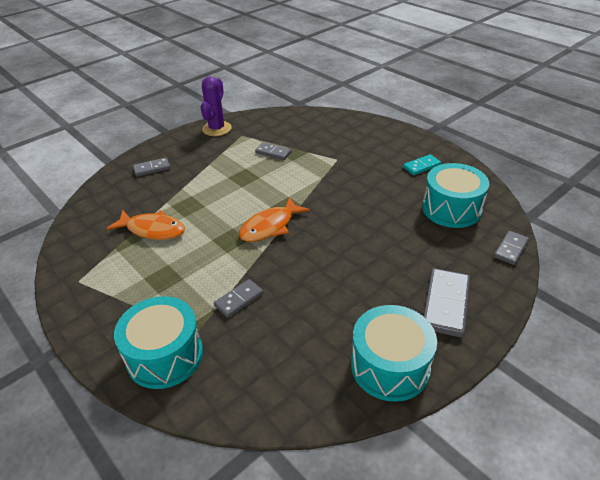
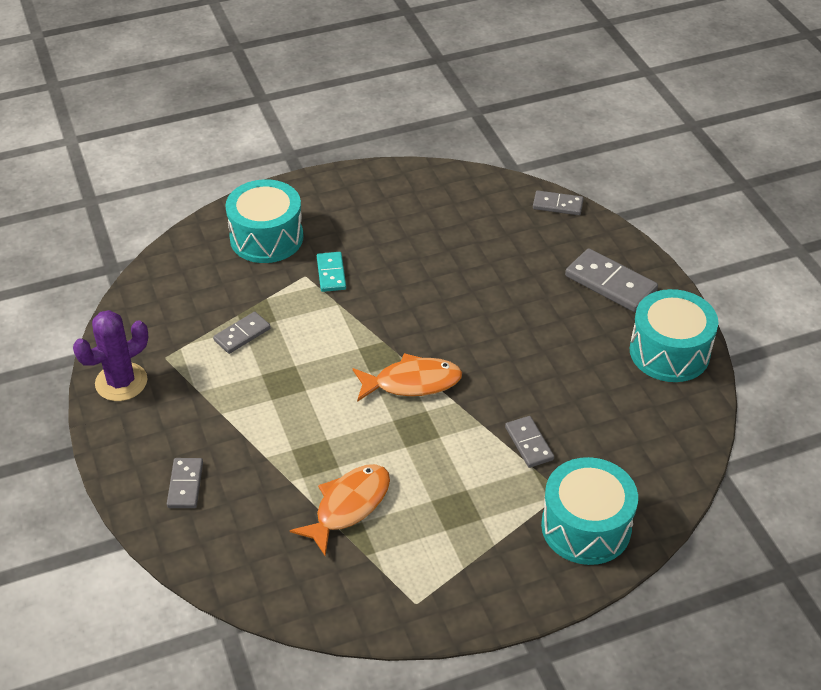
camera: 70 degrees left, 5 degrees up
purple cactus [201,77,232,136] -> purple cactus turned 75 degrees counterclockwise [73,310,148,401]
orange fish [239,197,310,242] -> orange fish turned 75 degrees counterclockwise [353,353,462,402]
turquoise domino [403,154,441,175] -> turquoise domino moved to [317,252,346,292]
turquoise drum [422,163,489,228] -> turquoise drum moved to [225,179,303,263]
grey domino [494,231,529,265] -> grey domino turned 45 degrees counterclockwise [533,190,584,215]

